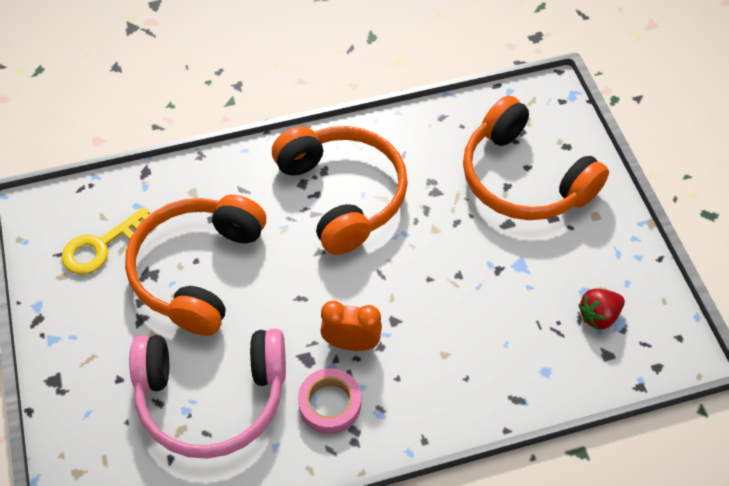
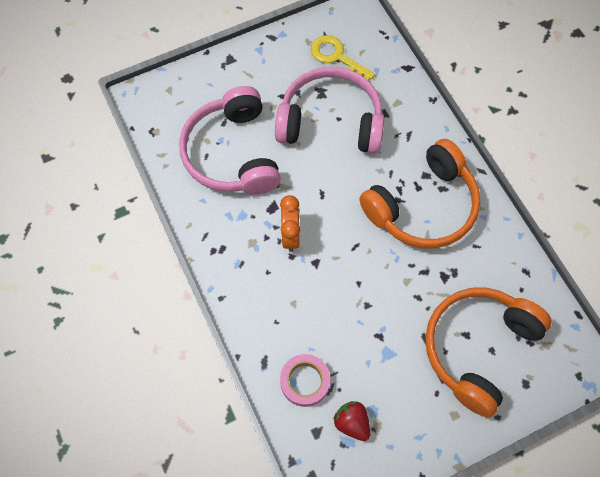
camera: 80 degrees right, 10 degrees up
orange headphones [125,195,266,336] -> pink headphones [275,67,384,154]
pink tape [298,368,361,434] -> pink tape moved to [280,354,330,407]

